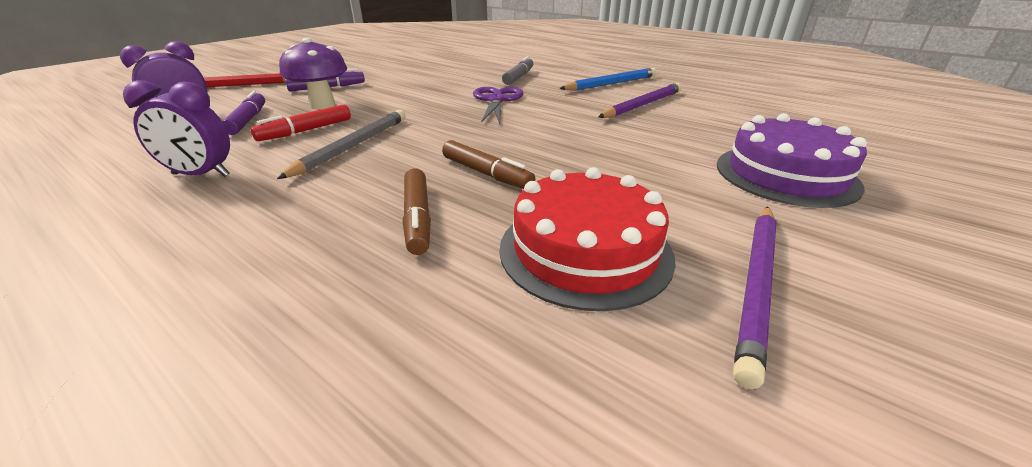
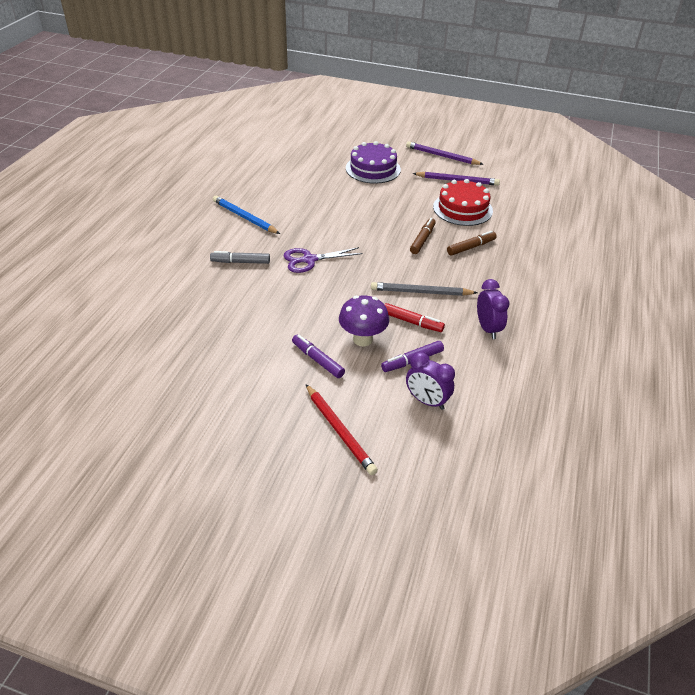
camera: 110 degrees left, 10 degrees up
purple pencil [598,83,682,118] -> purple pencil moved to [406,141,484,165]

